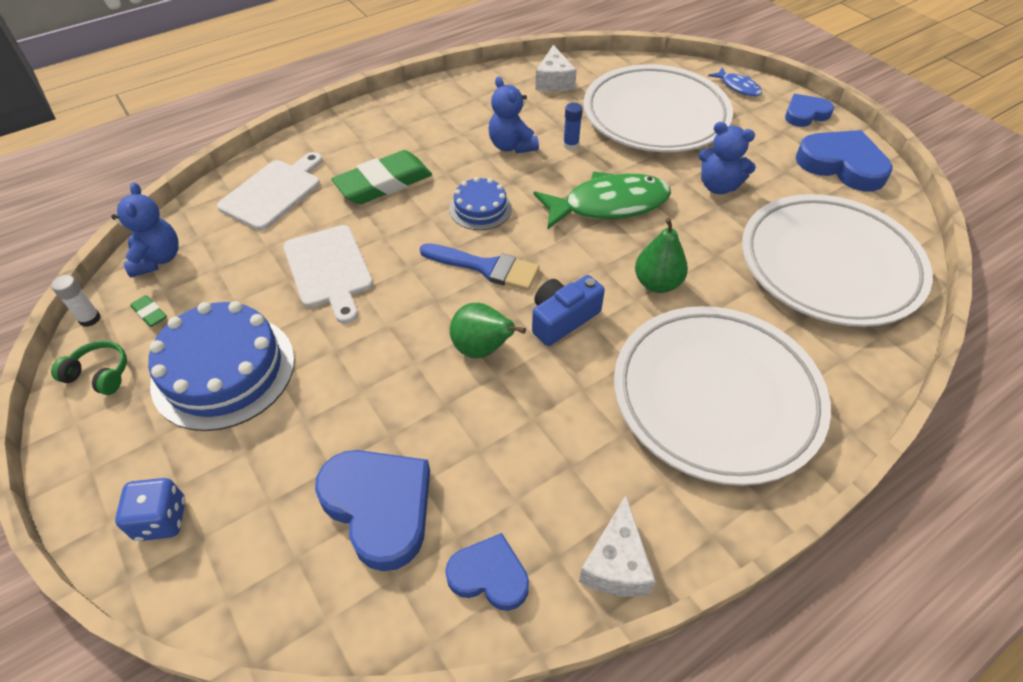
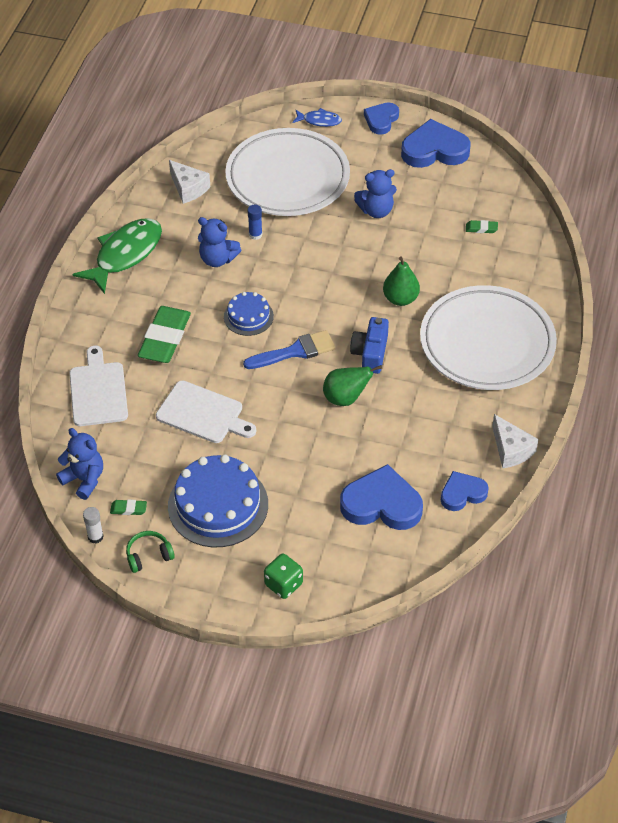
camera: 40 degrees left, 0 degrees up
blue dice [115,478,185,541] -> green dice [264,554,303,599]
green fish [533,171,671,230] -> green fish moved to [73,218,162,294]
white plate [742,194,933,327] -> green eraser [466,220,498,233]

